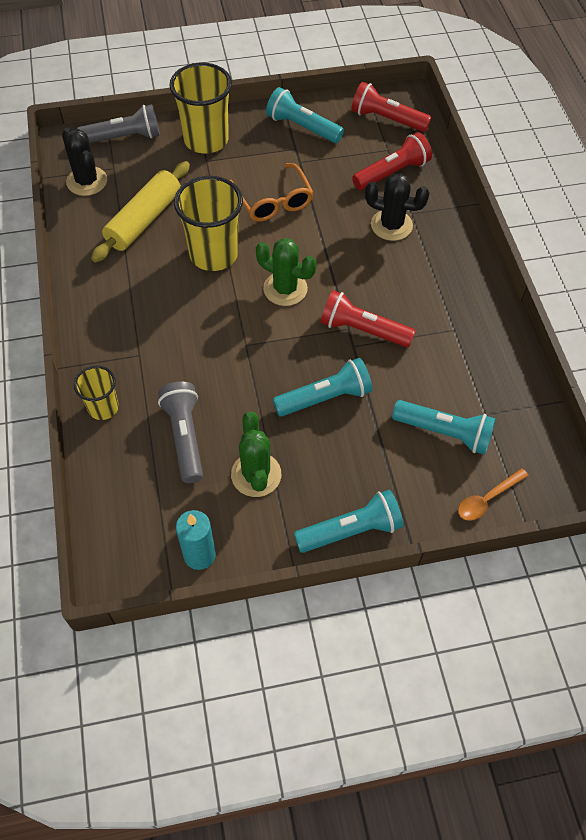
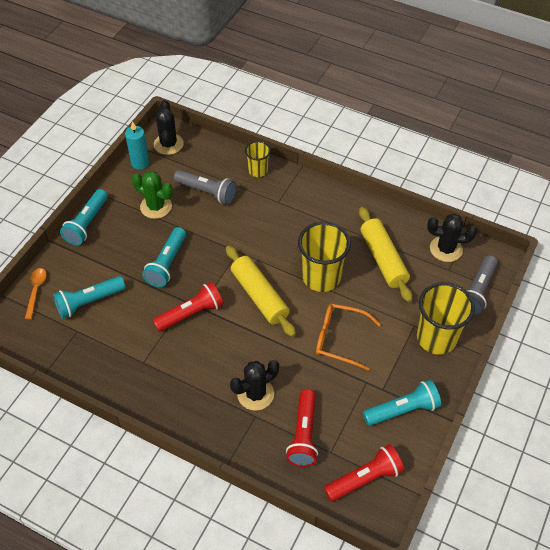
camera: 130 degrees right, 5 degrees down
green cactus [256,238,317,306] -> yellow rolling pin [226,246,296,337]
none -> black cactus [154,100,184,155]

